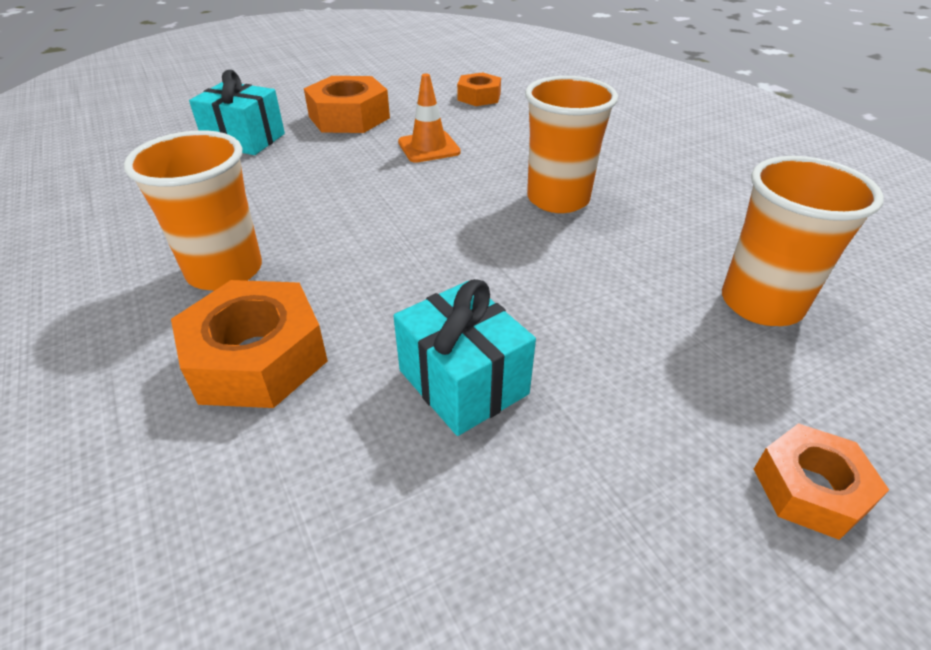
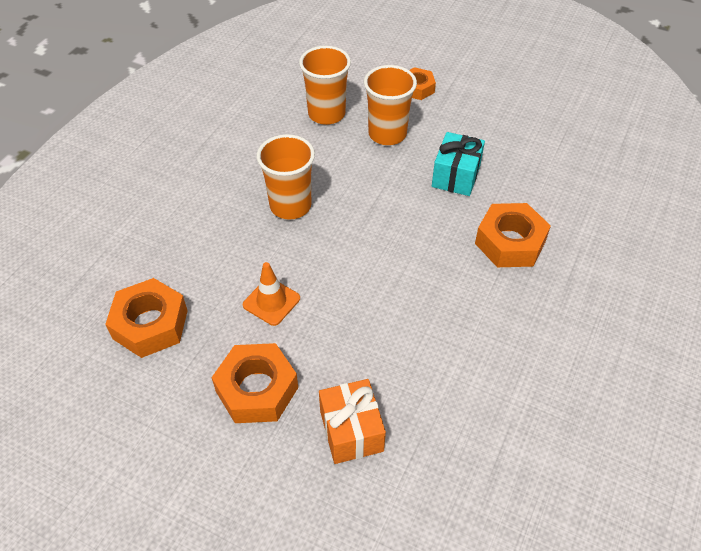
camera: 125 degrees left, 10 degrees up
orange cup [124,130,262,291] -> orange cup moved to [364,65,417,145]
turquoise gift [189,70,285,155] -> orange gift [319,379,386,464]
orange nut [457,72,501,106] -> orange nut [105,278,188,358], size x1.64

